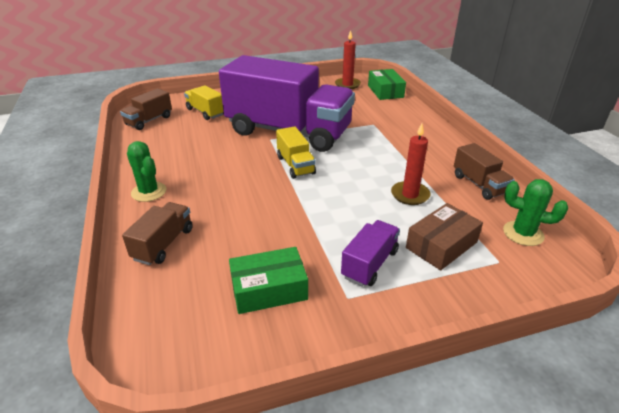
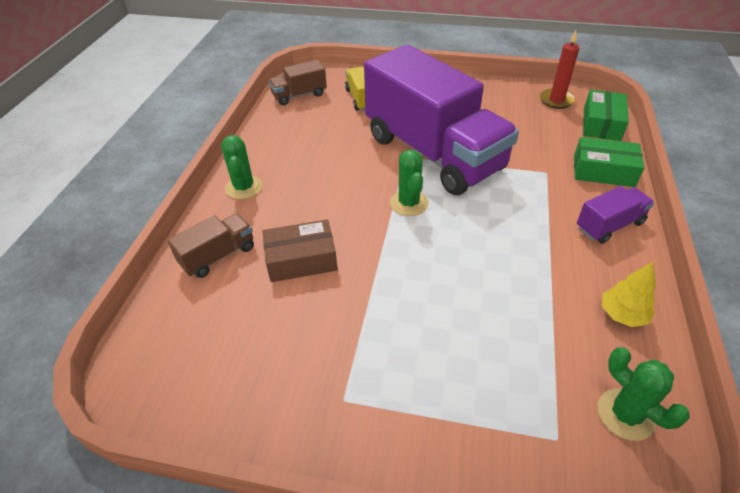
camera: 30 degrees right, 10 degrees up
green box [229,247,308,314] -> green box moved to [574,137,645,187]
yellow truck [276,126,316,179] -> green cactus [390,150,429,216]
purple truck [341,220,400,287] -> purple truck moved to [577,186,654,244]
red candle [391,124,431,205] -> none
brown box [406,203,483,270] -> brown box moved to [262,219,338,282]
brown truck [454,143,515,200] -> yellow tree [602,262,656,327]

